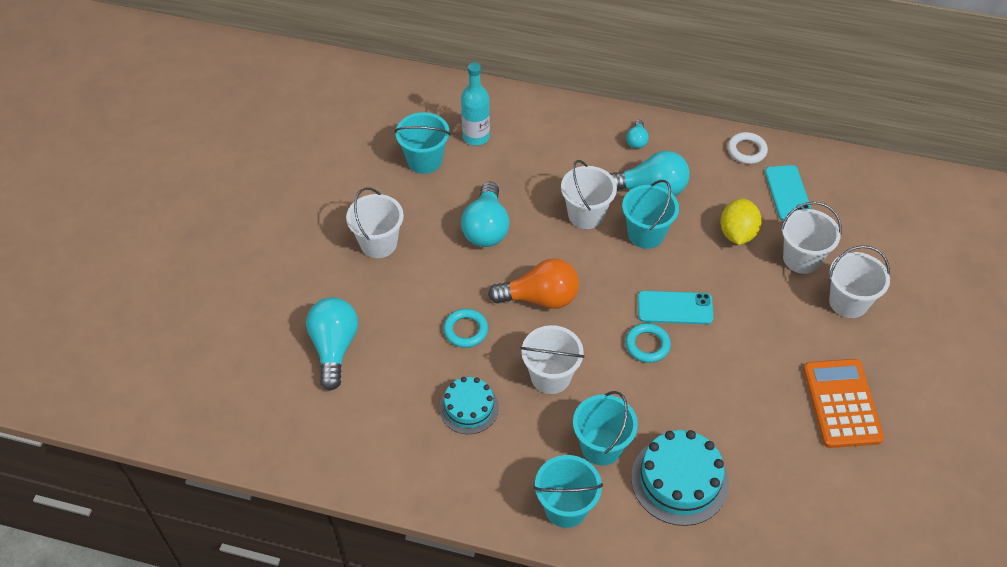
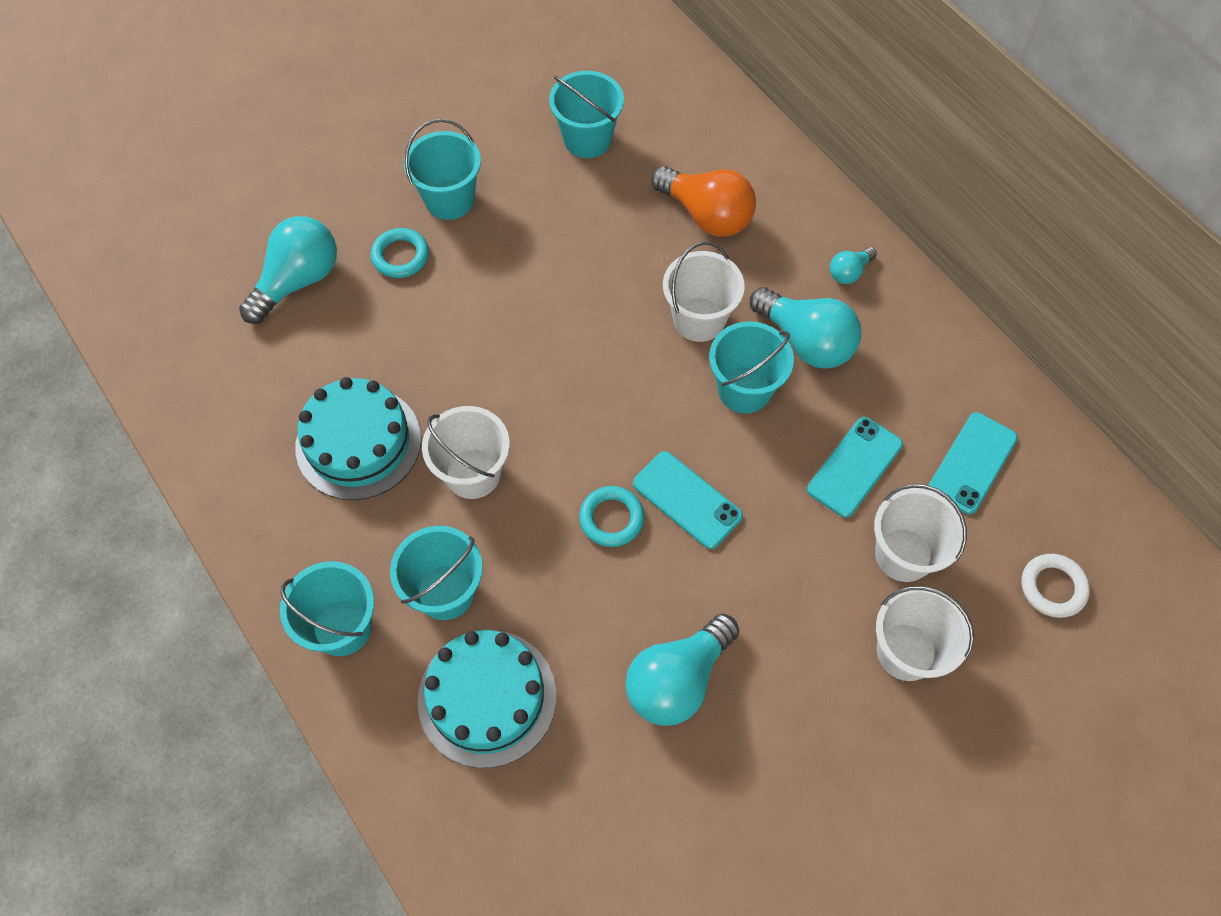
camera: 40 degrees right, 10 degrees up
white bucket [346,187,404,258] -> turquoise bucket [404,119,481,220]
turquoise cake [439,377,499,434] -> turquoise cake [295,377,421,500], size x1.56
turquoise ring [443,309,488,348] -> turquoise ring moved to [371,228,429,278]
turquoise bottle [461,63,490,146] -> none
turquoise light bulb [461,181,509,247] -> turquoise light bulb moved to [625,614,739,726]
orange light bulb [488,258,579,309] -> orange light bulb moved to [652,166,756,237]
yellow lemon [720,198,762,245] -> turquoise phone [807,417,903,518]
white ring [728,132,768,164] -> white ring moved to [1021,554,1090,618]
orange calculator [803,359,884,448] -> none

